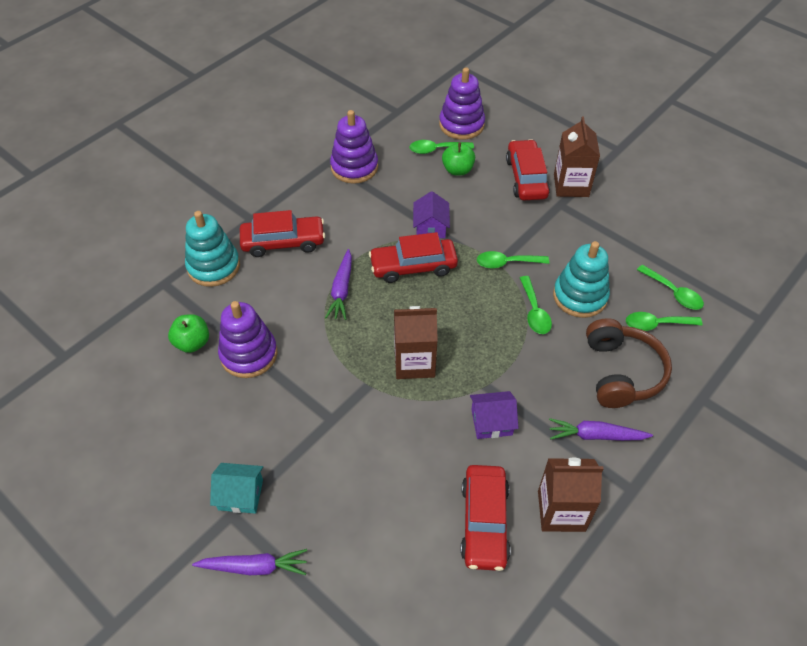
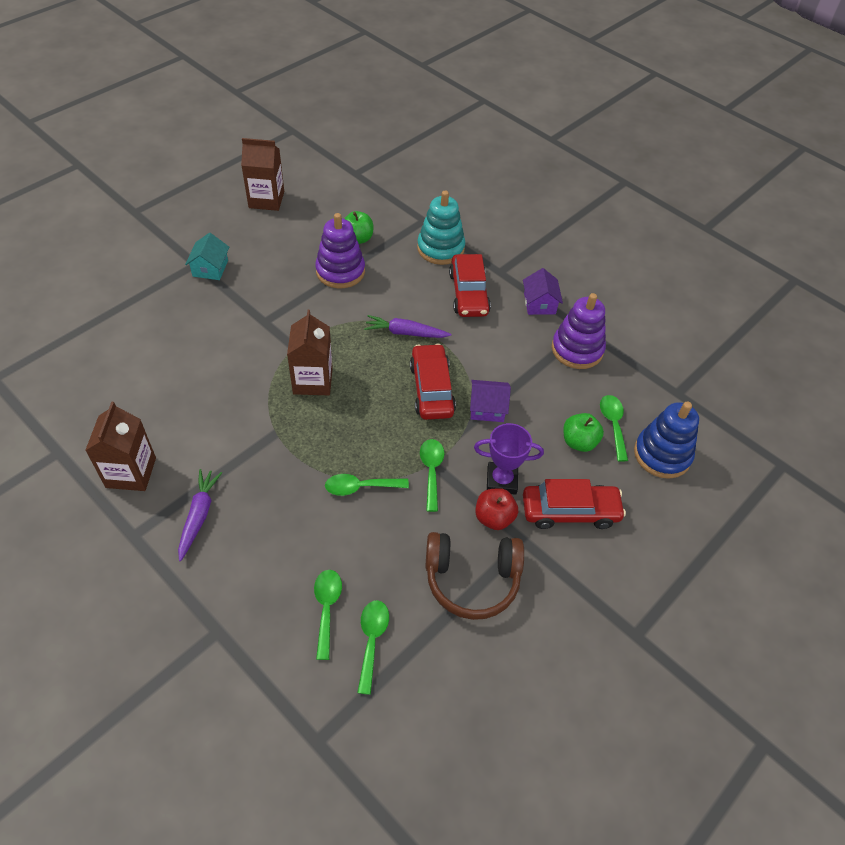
camera: 90 degrees right, 0 degrees up
purple carrot [192,549,307,575] -> none
purple stacking toy [439,67,485,140] -> blue stacking toy [634,402,699,479]
red car [460,465,511,571] -> none
purple house [470,391,518,439] -> purple house moved to [523,268,563,315]
turquoise stacking toy [553,241,610,318] -> none
brown carton [554,117,600,197] -> brown carton moved to [241,138,284,211]
brown headphones [586,318,672,408] -> brown headphones moved to [426,532,524,620]
green spoon [637,264,704,310] -> green spoon turned 135 degrees clockwise [357,600,389,695]
none -> purple trophy [474,423,544,495]
none -> red apple [475,488,518,530]

